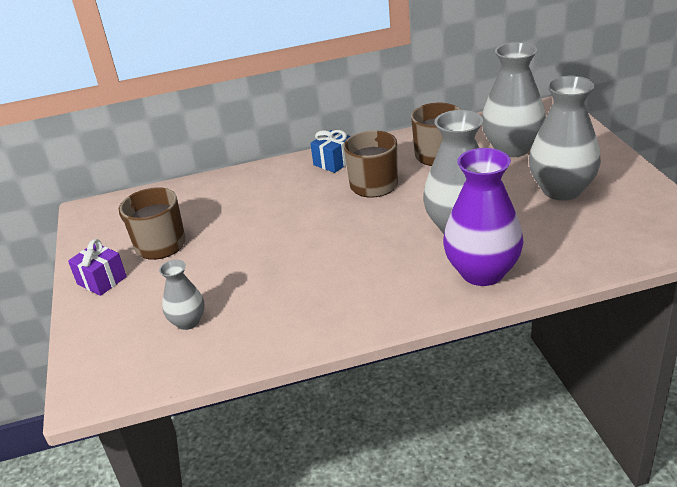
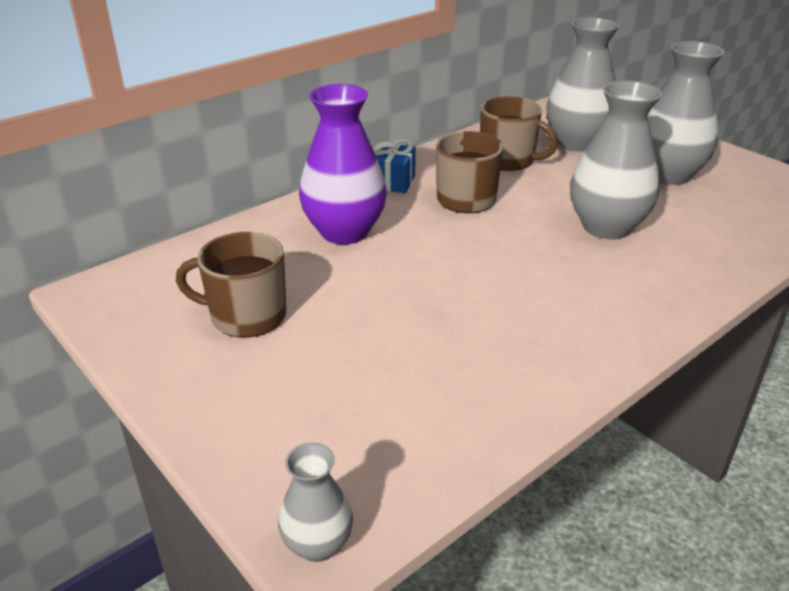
camera: 30 degrees left, 0 degrees up
purple gift [68,239,127,296] -> none
grey vase [159,260,205,330] -> grey vase moved to [278,443,353,562]
purple vase [443,148,523,286] -> purple vase moved to [299,84,387,245]

